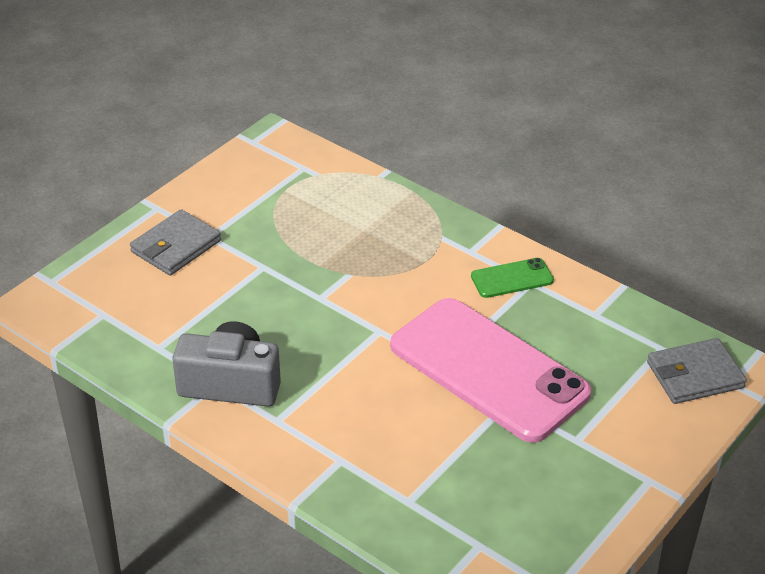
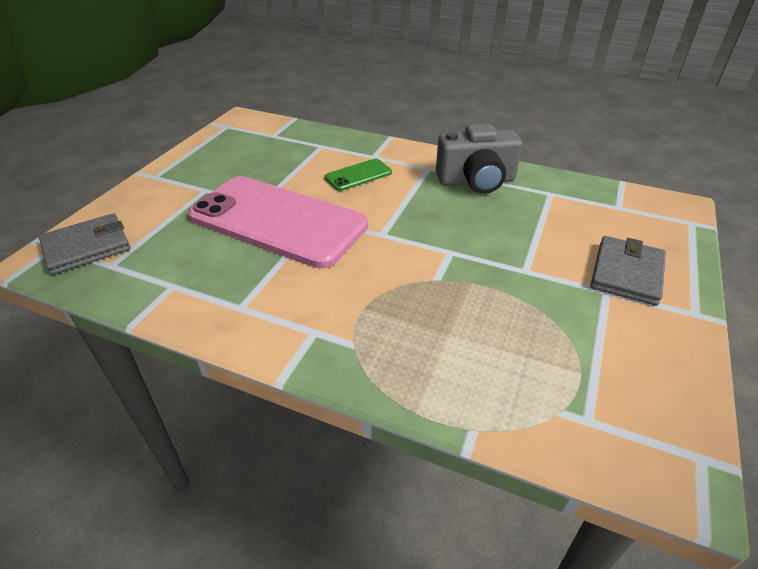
camera: 165 degrees right, 0 degrees up
green phone [471,258,554,298] -> green phone moved to [324,159,392,191]

